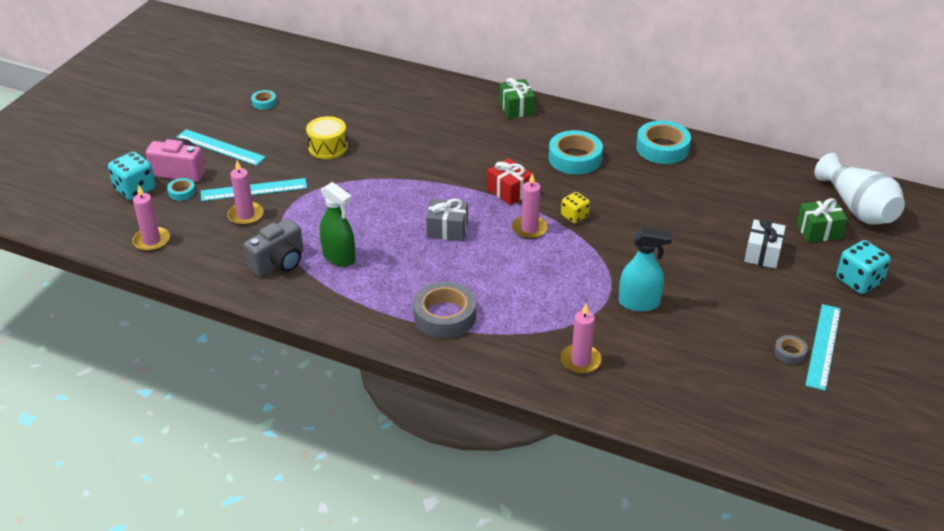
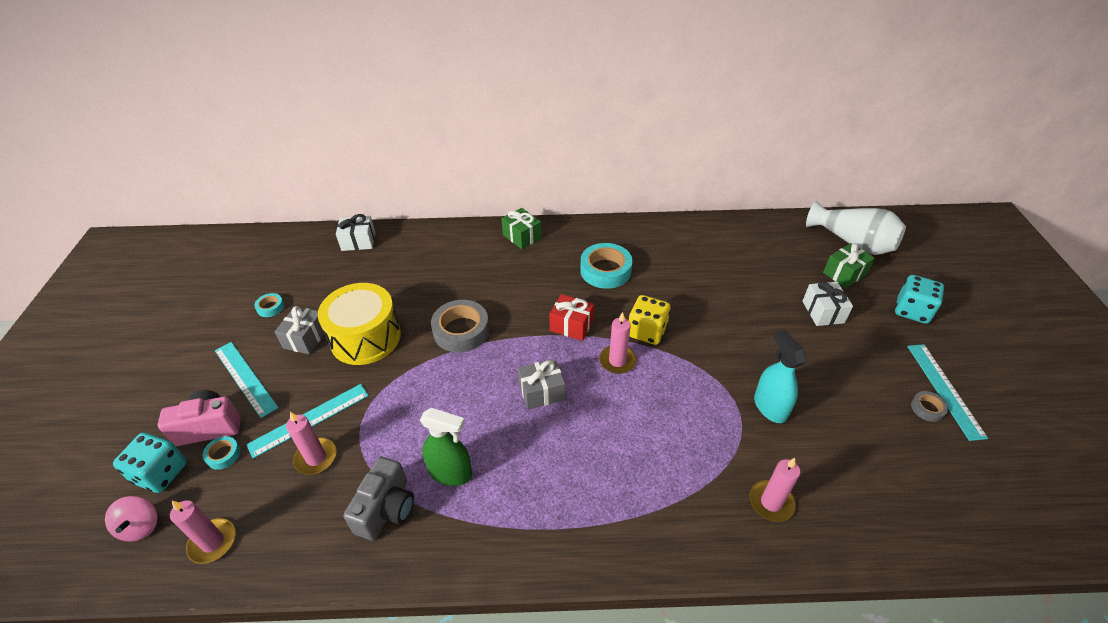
camera: 25 degrees left, 5 degrees up
turquoise ruler [176,129,266,166] -> turquoise ruler turned 45 degrees clockwise [215,342,278,418]
yellow drum [306,116,348,159] -> yellow drum [318,283,401,365], size x1.67
grey tape [413,282,476,338] -> grey tape moved to [431,300,489,352]
yellow dice [561,192,590,223] -> yellow dice [629,295,671,345], size x1.58
turquoise spray bottle [619,228,672,312] -> turquoise spray bottle turned 90 degrees counterclockwise [754,330,807,423]
turquoise tape [636,120,691,164] -> none
none -> pink spinning top [105,496,157,542]
none -> grey gift [275,306,325,354]
none -> white gift [336,214,375,251]

